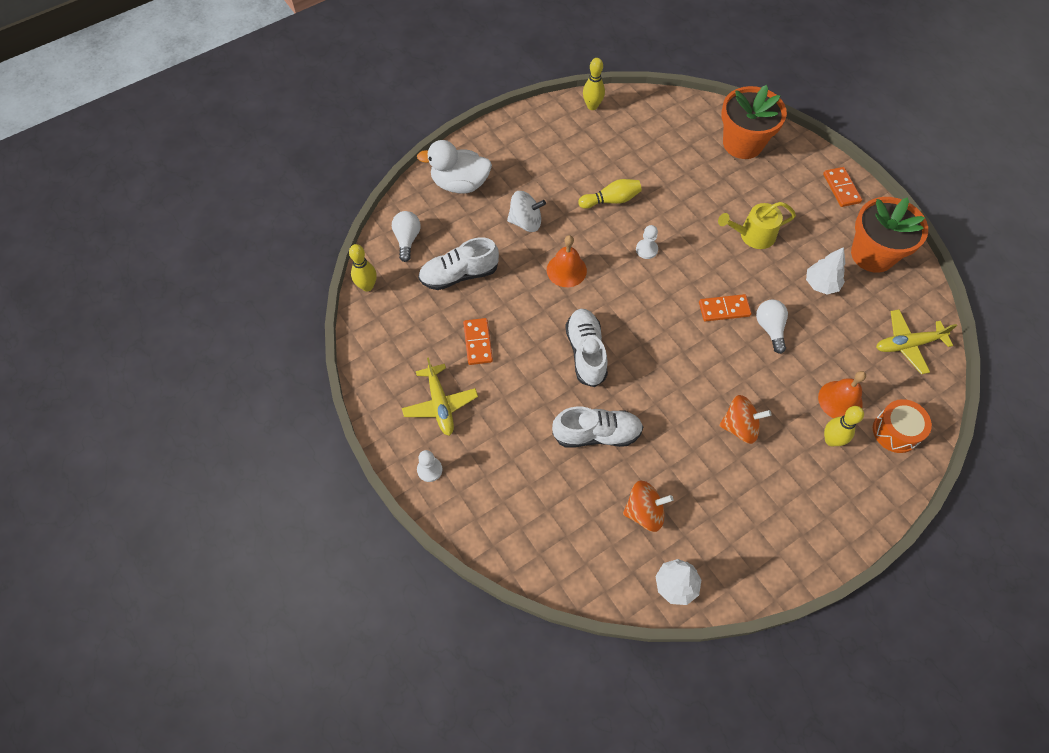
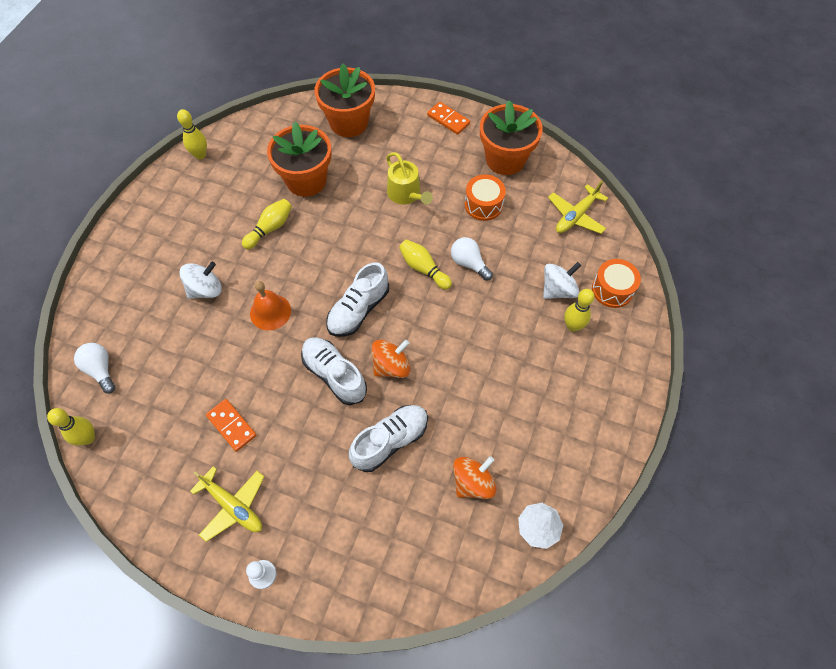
camera: 35 degrees left, 0 degrees up
white duck [417,140,492,194] -> none
white shoe [418,238,499,290] -> white shoe moved to [326,262,389,337]
white pawn [636,225,658,259] -> none
orange domino [699,294,751,322] -> yellow bowling pin [399,240,452,290]
yellow watering can [718,202,796,249] -> yellow watering can turned 75 degrees counterclockwise [386,152,433,205]
orange spinning top [719,395,772,444] -> orange spinning top moved to [371,340,410,378]
white tree [806,247,845,294] -> orange drum [465,174,506,221]
orange bell [818,371,866,418] -> white spinning top [543,262,581,299]
none -> orange flower pot [267,122,331,197]

